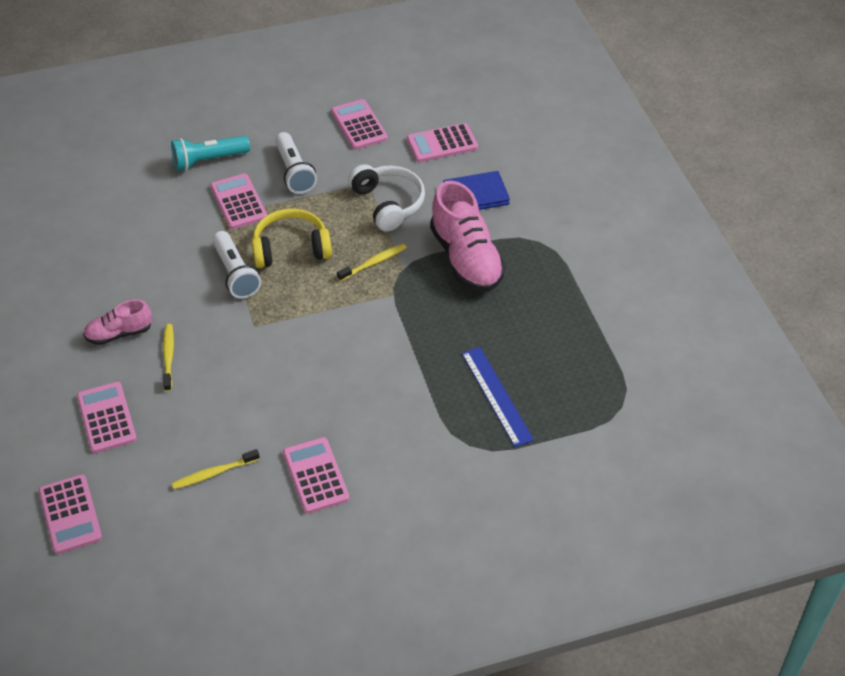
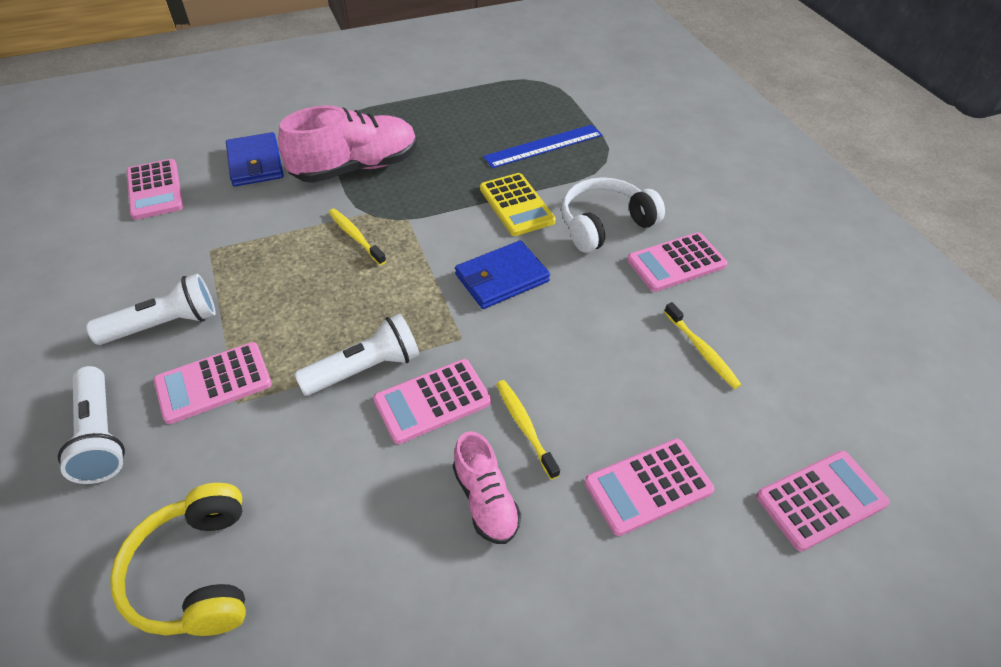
camera: 95 degrees left, 0 degrees up
yellow toothbrush [163,324,174,391] -> yellow toothbrush turned 75 degrees clockwise [496,380,560,480]
turquoise flashlight [171,135,250,171] -> white flashlight [58,366,125,484]
yellow headphones [252,208,332,268] -> yellow headphones moved to [110,483,246,636]
pink calculator [331,99,388,150] -> pink calculator moved to [373,359,491,444]
white headphones [348,164,425,231] -> white headphones moved to [561,177,665,253]
none -> blue wallet [455,240,550,309]
none -> yellow calculator [480,173,556,236]

